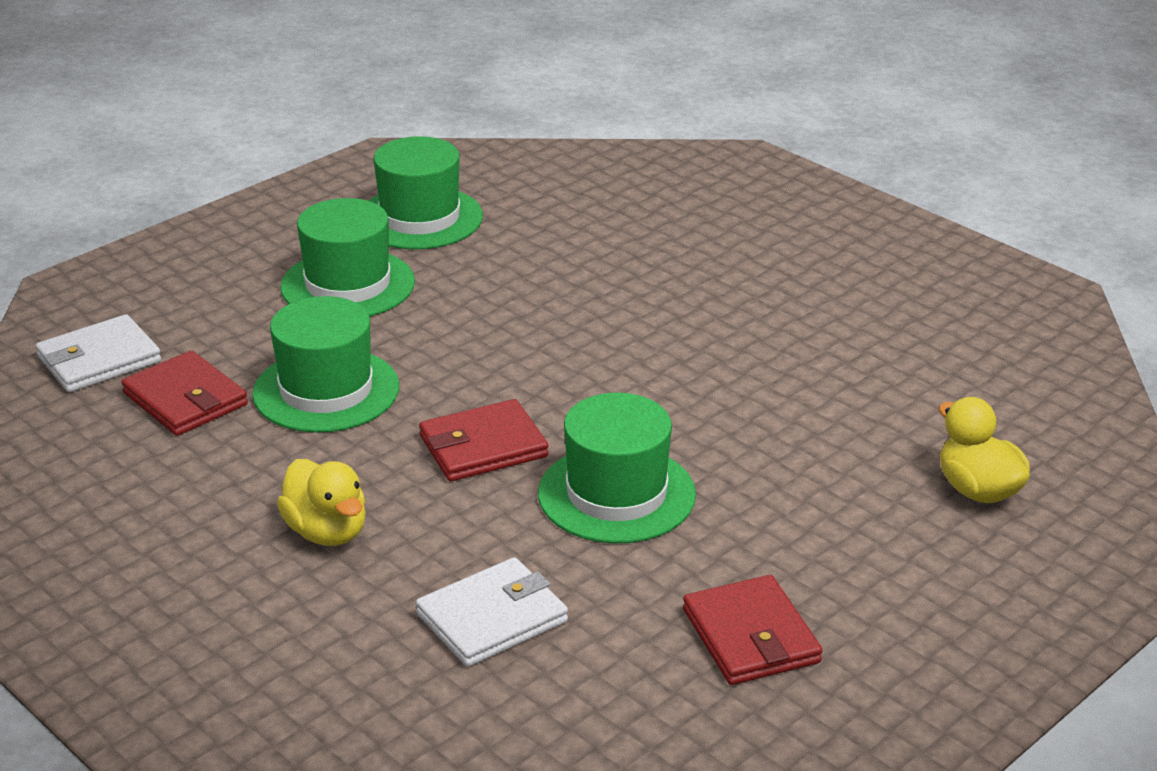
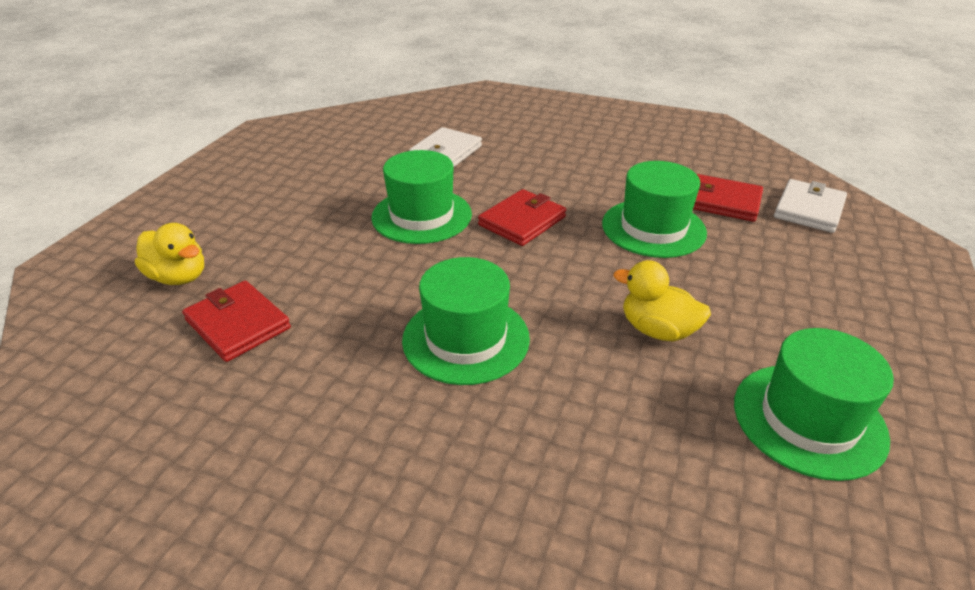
camera: 155 degrees right, 5 degrees up
yellow duck [277,459,366,546] -> yellow duck moved to [614,260,711,342]
green hat [280,198,415,317] -> green hat moved to [402,257,530,385]
red wallet [683,575,823,685] -> red wallet moved to [182,281,291,362]

